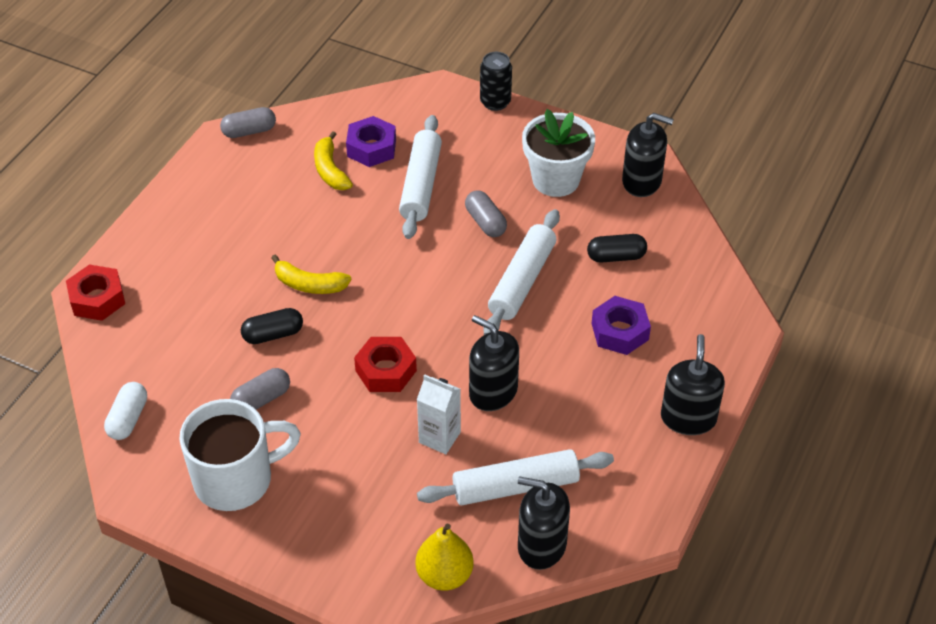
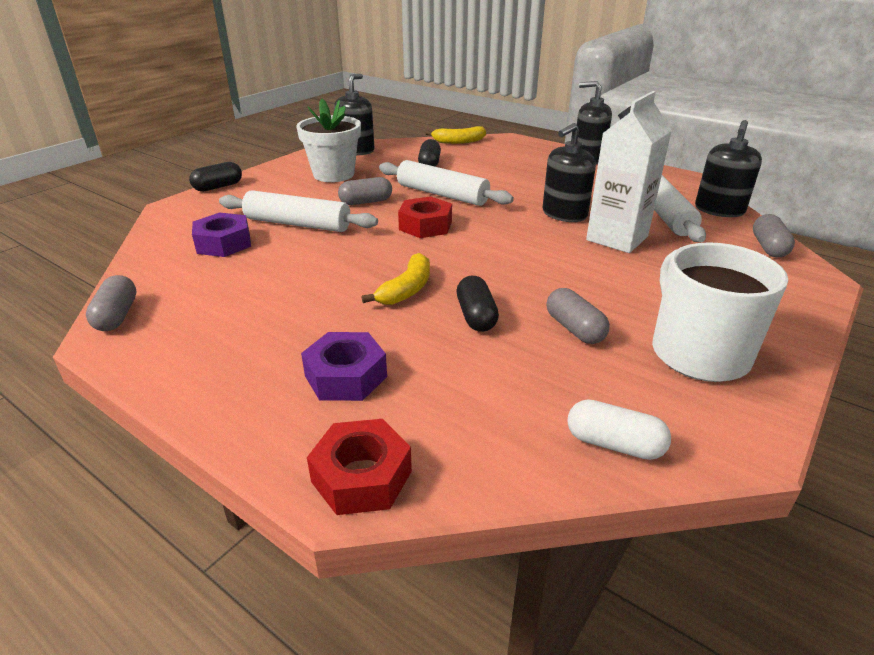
camera: 80 degrees left, 15 degrees down
yellow banana [314,131,353,190] -> yellow banana moved to [425,126,486,144]
red nut [354,337,417,392] -> red nut moved to [398,196,452,238]
yellow pear [415,524,474,591] -> grey capsule [753,214,795,257]
white carton [417,374,461,454] -> white carton [586,91,672,253], size x1.60
black can [480,52,512,111] -> black capsule [189,162,242,192]
purple nut [591,296,651,355] -> purple nut moved to [301,332,387,401]

